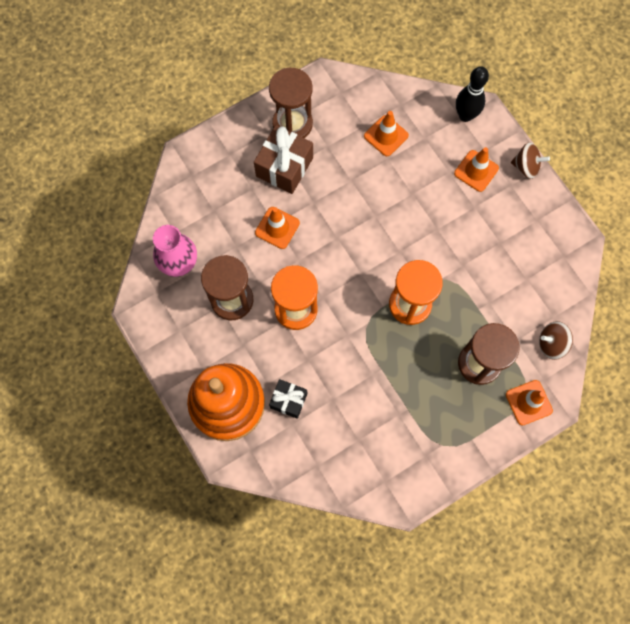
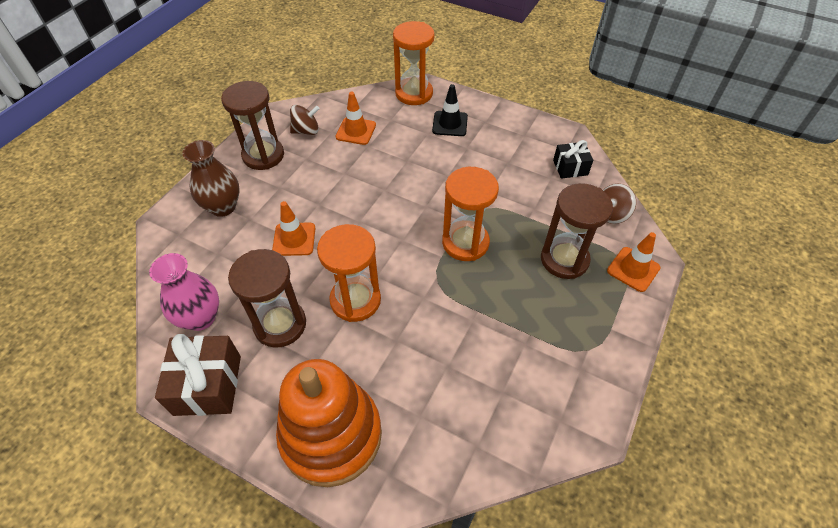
camera: 30 degrees left, 20 degrees down
brown gift [254,125,313,194] -> brown gift moved to [155,334,241,416]
black gift [269,379,307,419] -> black gift moved to [553,140,593,179]
orange traffic cone [454,147,499,192] -> black traffic cone [432,84,468,136]
black bowling pin [456,66,489,122] -> orange hourglass [393,21,435,105]
brown spinning top [511,142,550,179] -> brown spinning top moved to [290,105,320,135]
none -> brown vase [182,140,240,217]

